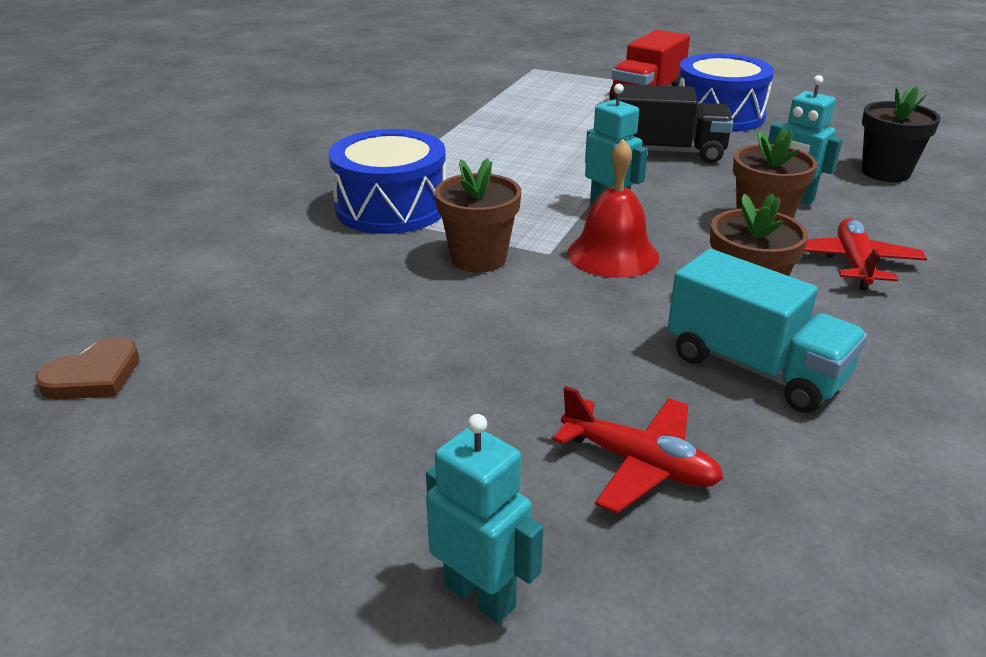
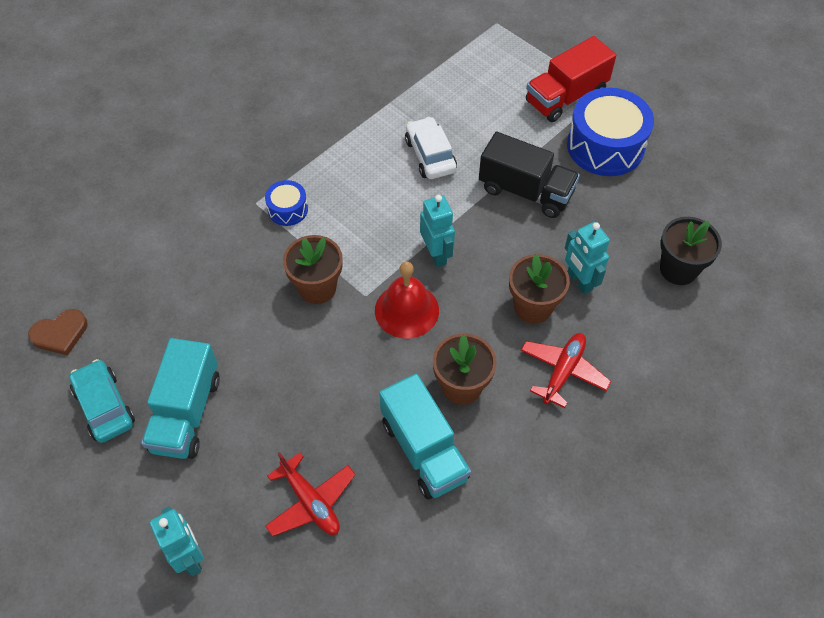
camera: 20 degrees right, 25 degrees up
blue drum [329,129,446,234] -> blue drum [265,180,308,226], size x0.50
none -> turquoise car [69,359,135,443]
none -> turquoise truck [141,338,220,459]
none -> white car [405,117,457,179]

